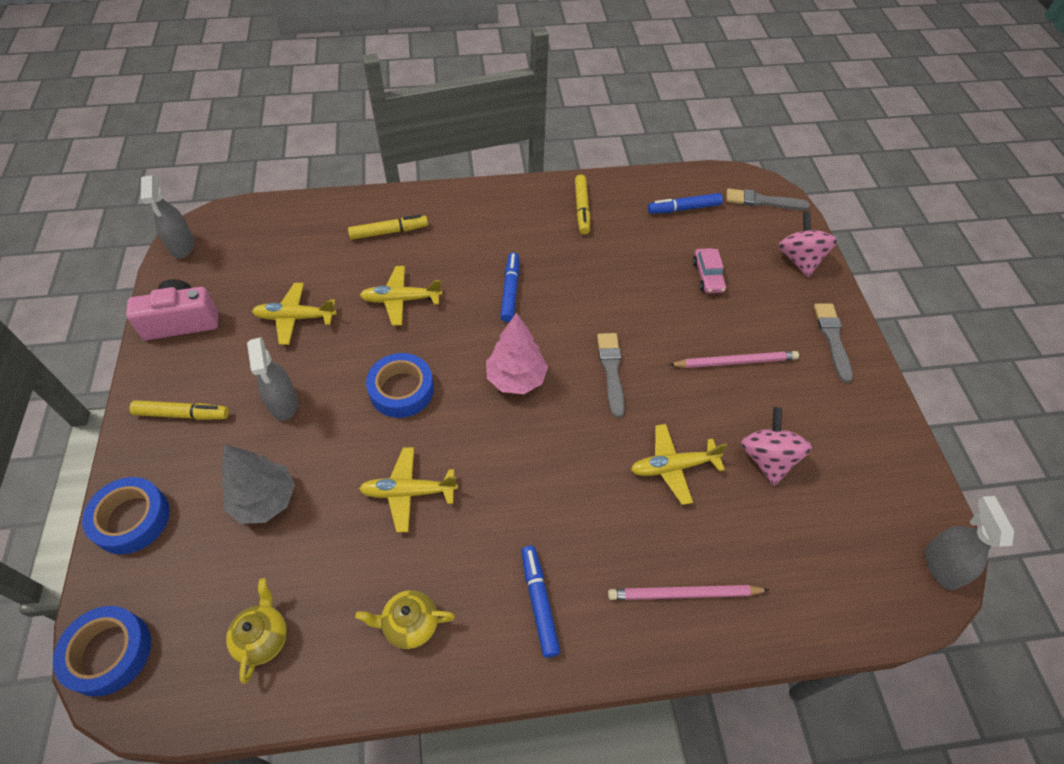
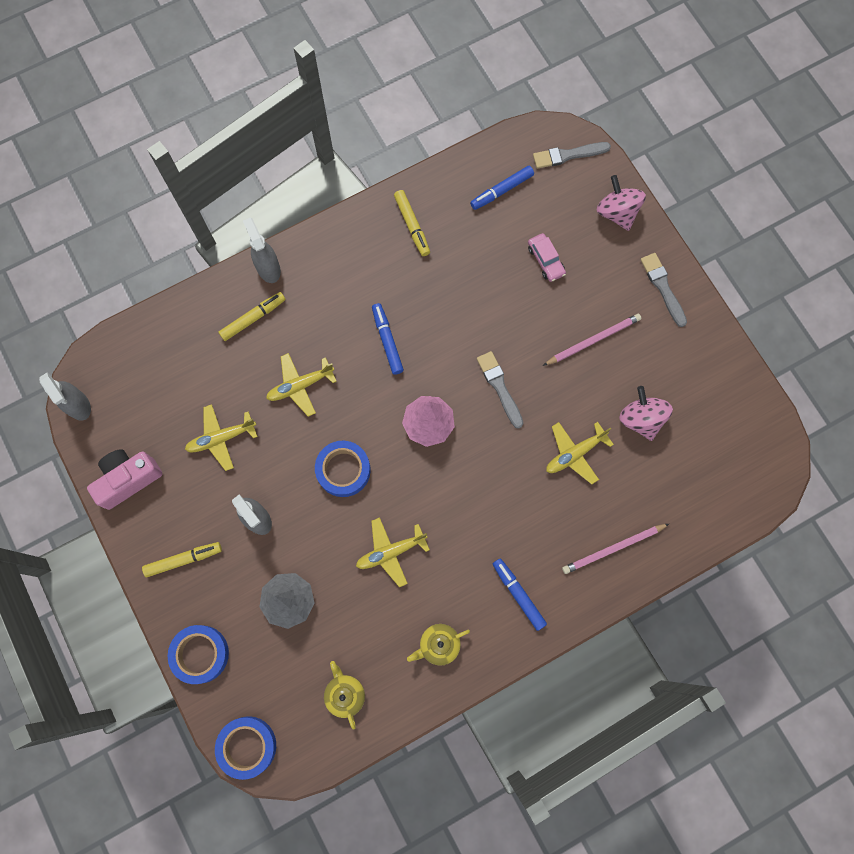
camera: 20 degrees left, 20 degrees up
grey spray bottle [925,496,1014,590] -> grey spray bottle moved to [243,218,281,283]

